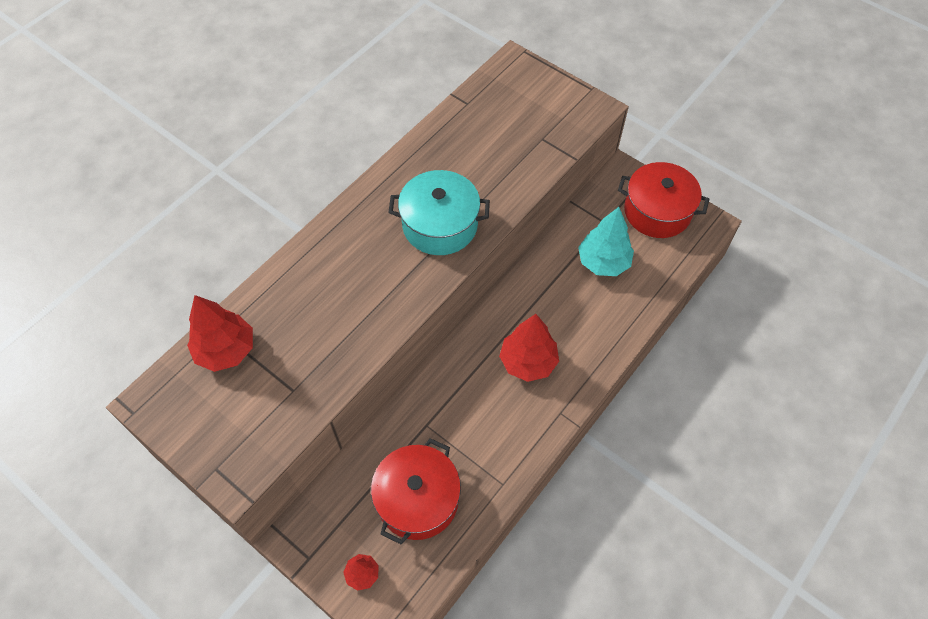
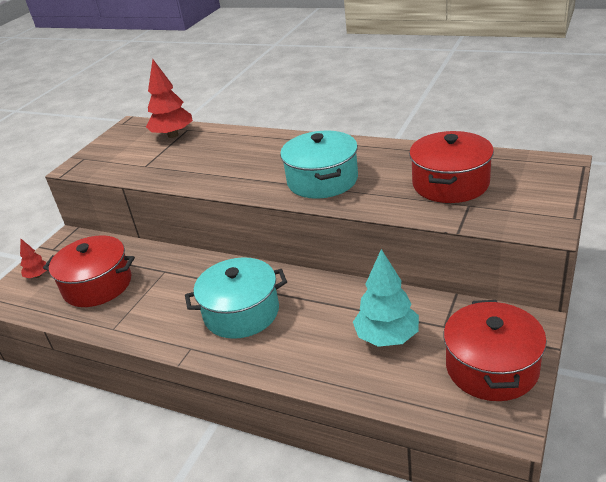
camera: 80 degrees right, 25 degrees down
red tree [499,314,559,382] -> turquoise pot [185,258,287,339]
none -> red pot [409,131,494,203]

